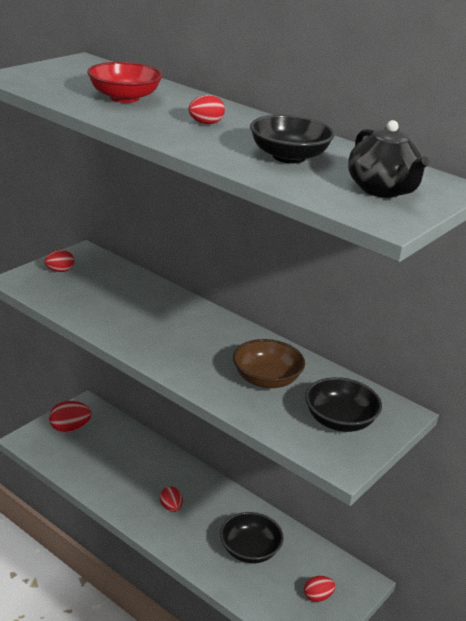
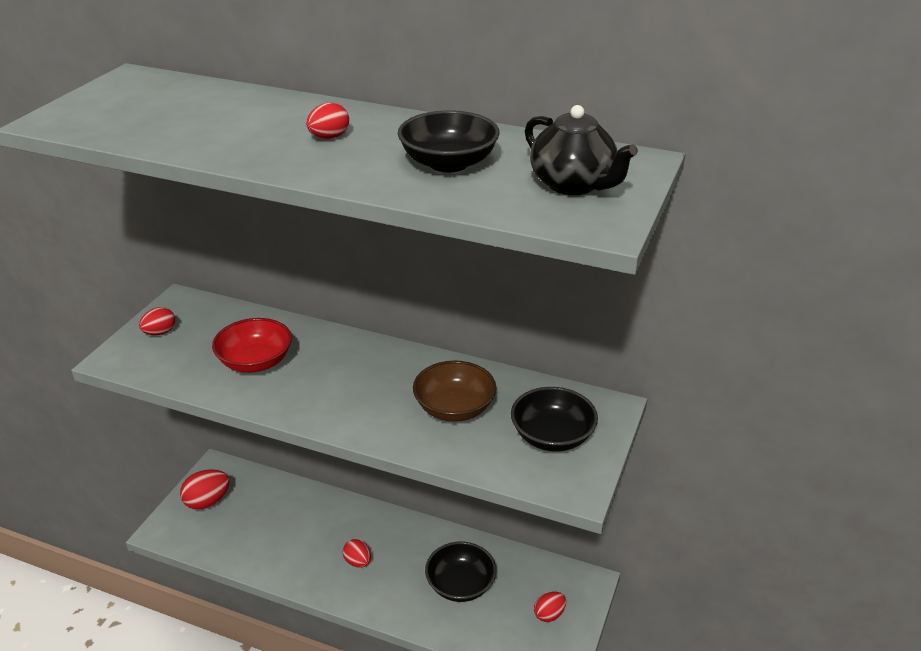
camera: 15 degrees left, 5 degrees up
red bowl [87,62,163,103] -> red bowl moved to [212,318,292,373]

